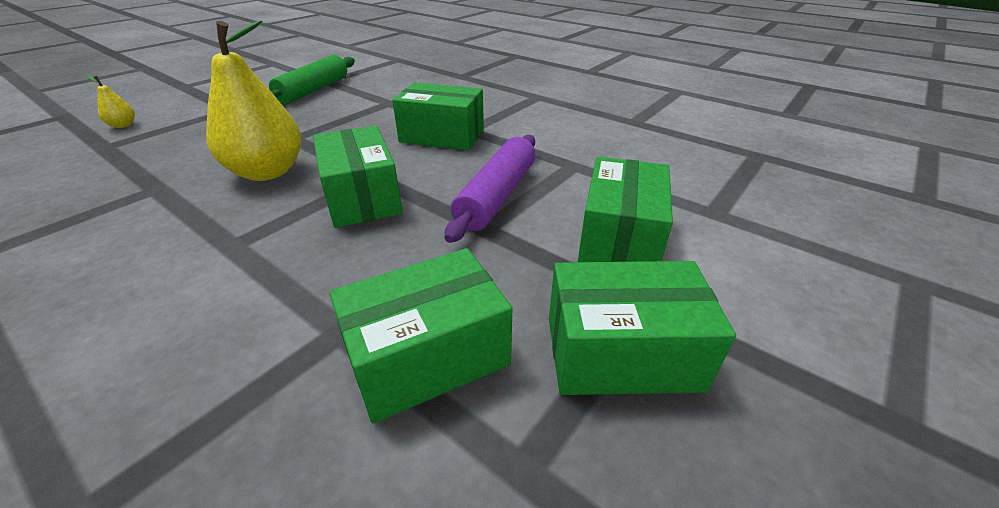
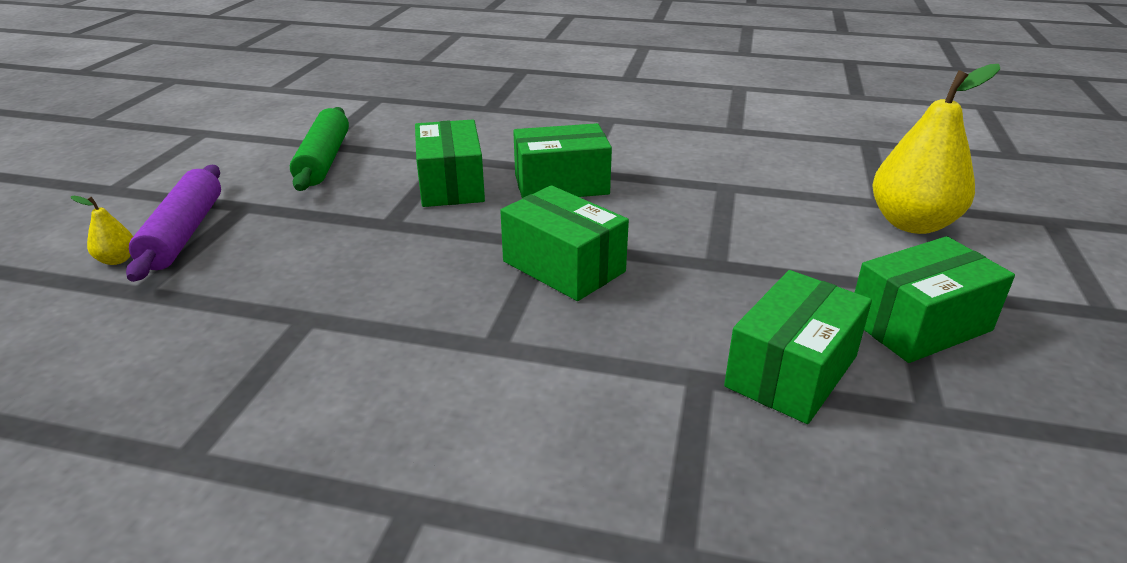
camera: 25 degrees left, 5 degrees down
yellow pear [206,20,302,181] -> yellow pear moved to [872,64,1000,234]
purple rolling pin [445,135,535,243] -> purple rolling pin moved to [126,165,221,282]
green box [578,157,673,262] -> green box moved to [415,119,485,207]

